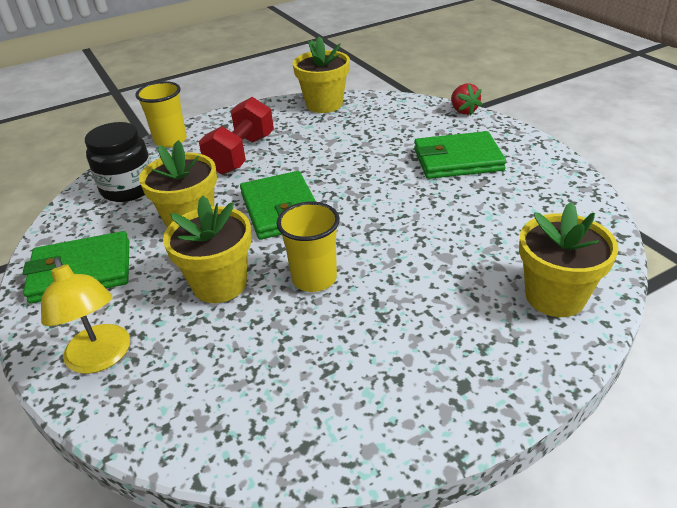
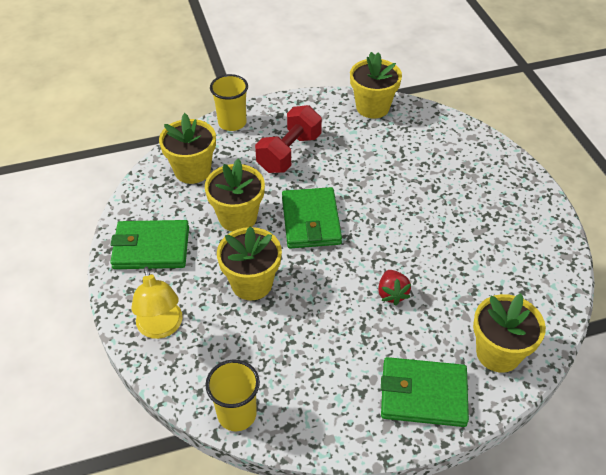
camera: 10 degrees right, 10 degrees up
black jar [85,122,151,202] -> yellow flower pot [159,113,216,184]
yellow cup [277,202,340,292] -> yellow cup moved to [205,359,260,431]
green wallet [414,131,506,179] -> green wallet moved to [381,357,469,427]
red strawberry [451,83,482,115] -> red strawberry moved to [378,270,411,305]

